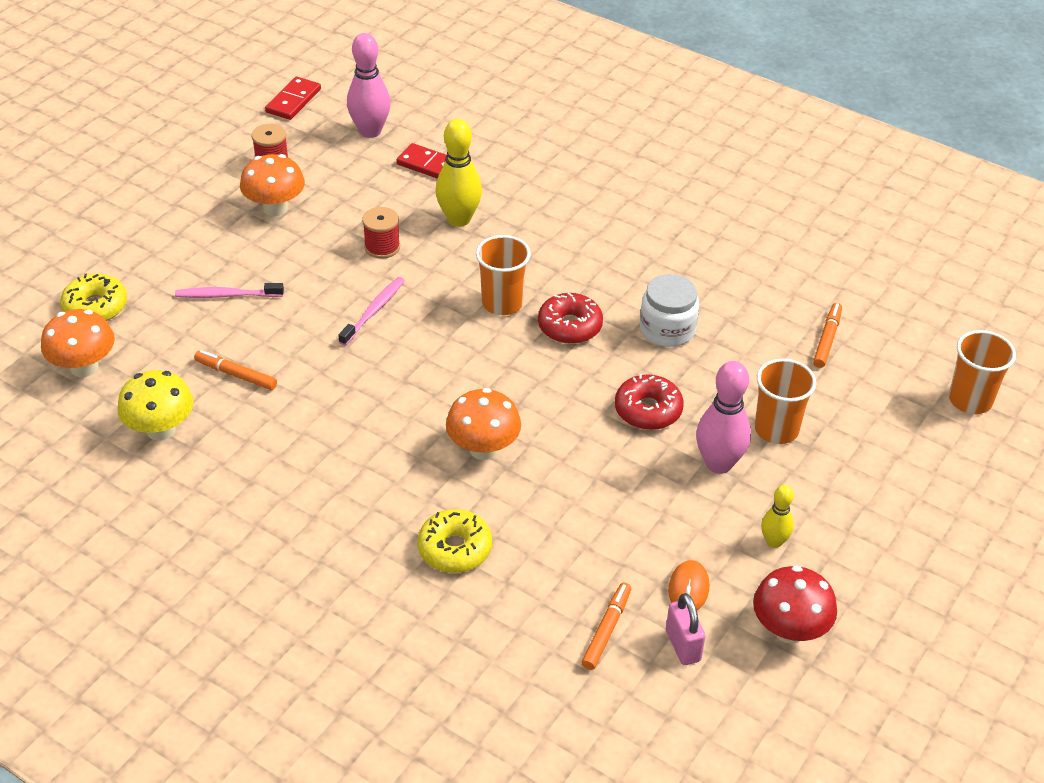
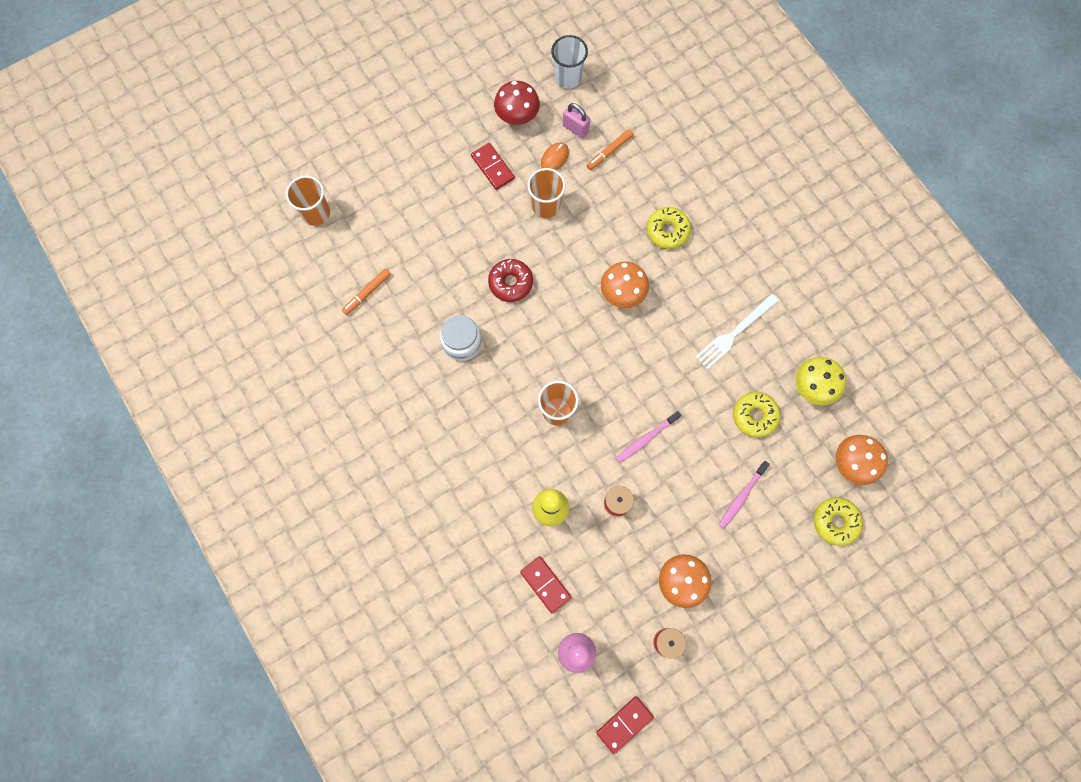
camera: 155 degrees left, 30 degrees up
pink toothbrush [175,283,284,298] -> pink toothbrush turned 105 degrees clockwise [719,461,770,529]
orange marker [194,350,277,390] -> yellow donut [733,392,781,438]
red donut [538,293,603,344] -> none
pink padlock [666,593,705,665] -> pink padlock turned 60 degrees counterclockwise [563,103,590,138]
pink bowling pin [696,361,751,474] -> none
orange cup [755,358,816,444] -> orange cup moved to [527,168,566,218]
yellow bowling pin [761,485,794,548] -> red domino [471,143,515,190]
none -> white cup [551,35,588,89]
none -> white fork [695,294,779,369]

